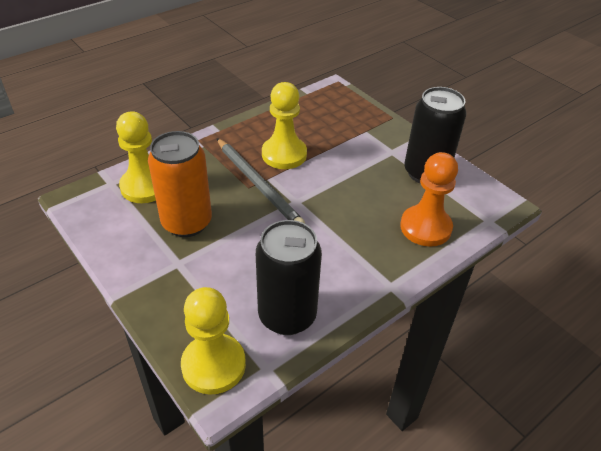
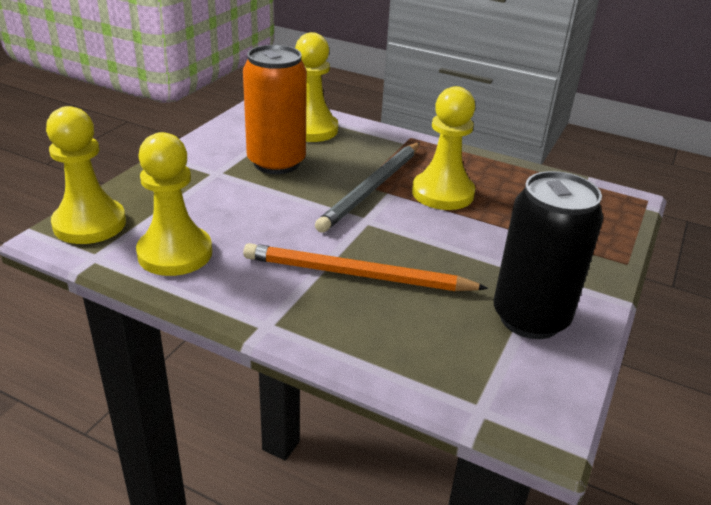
camera: 65 degrees right, 10 degrees down
black can [256,220,322,335] -> yellow pawn [136,132,212,276]
orange pawn [400,152,458,247] -> none
none -> orange pencil [243,243,488,291]

